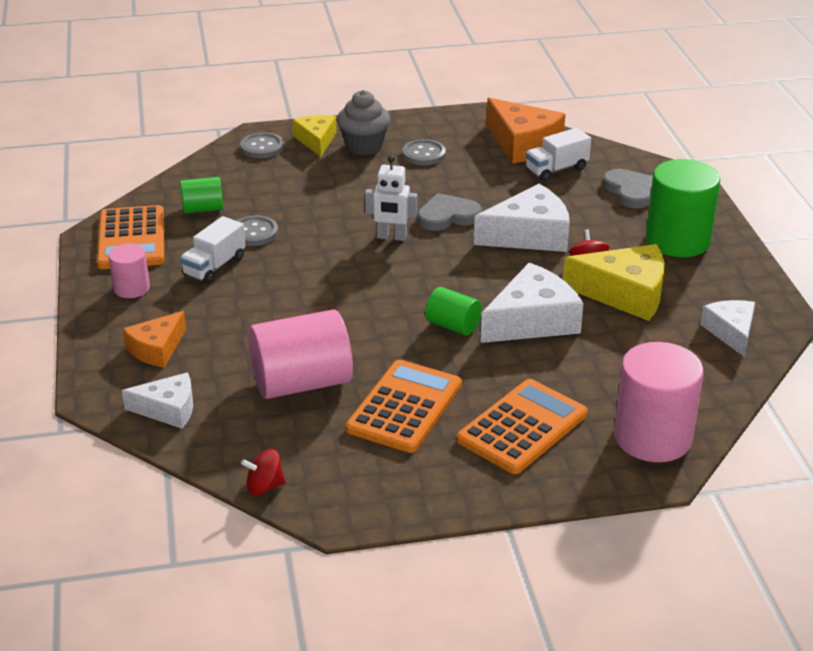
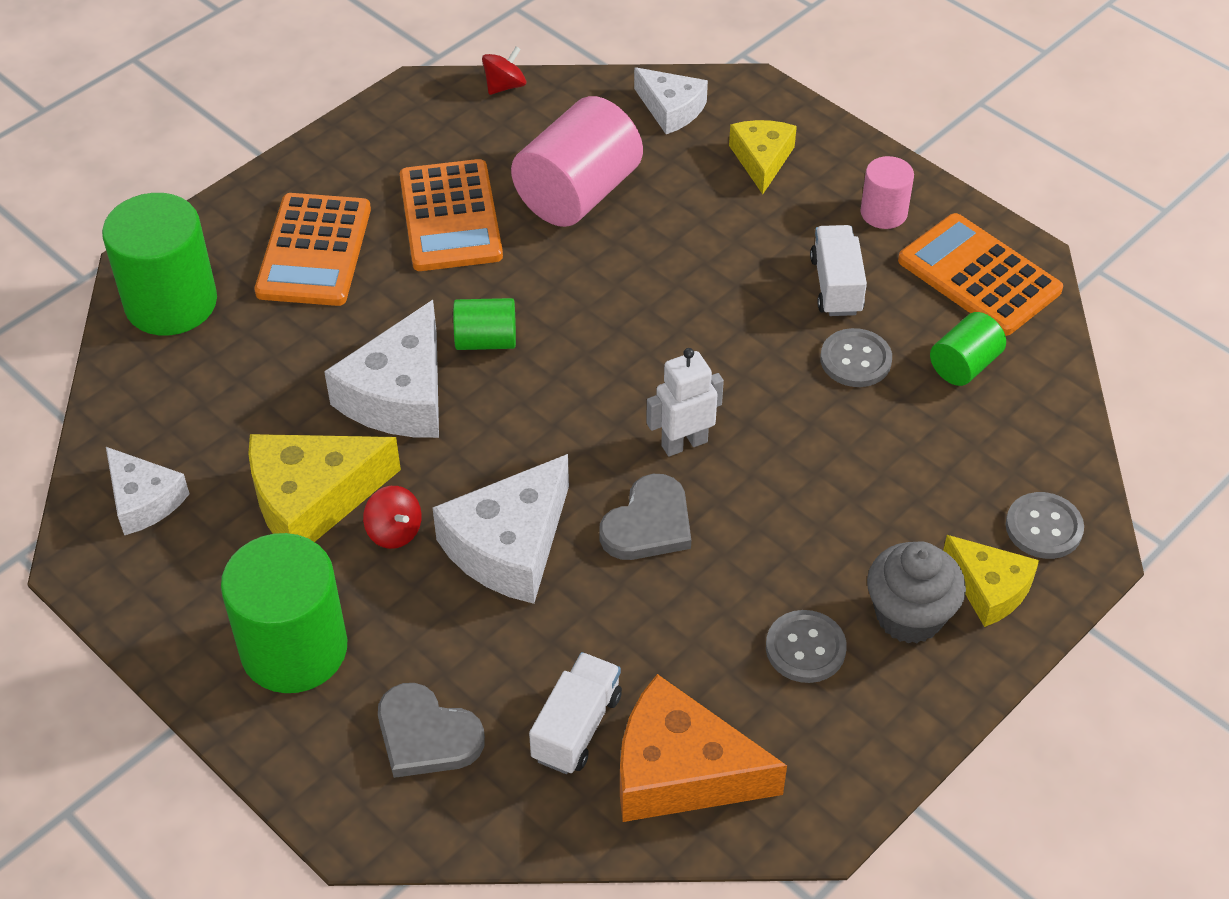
camera: 145 degrees right, 15 degrees up
white cheese [122,372,193,429] -> white cheese turned 105 degrees counterclockwise [634,67,708,134]
orange cheese [123,311,186,368] -> yellow cheese [729,120,797,194]
pink cylinder [614,342,704,462] -> green cylinder [102,193,217,335]

